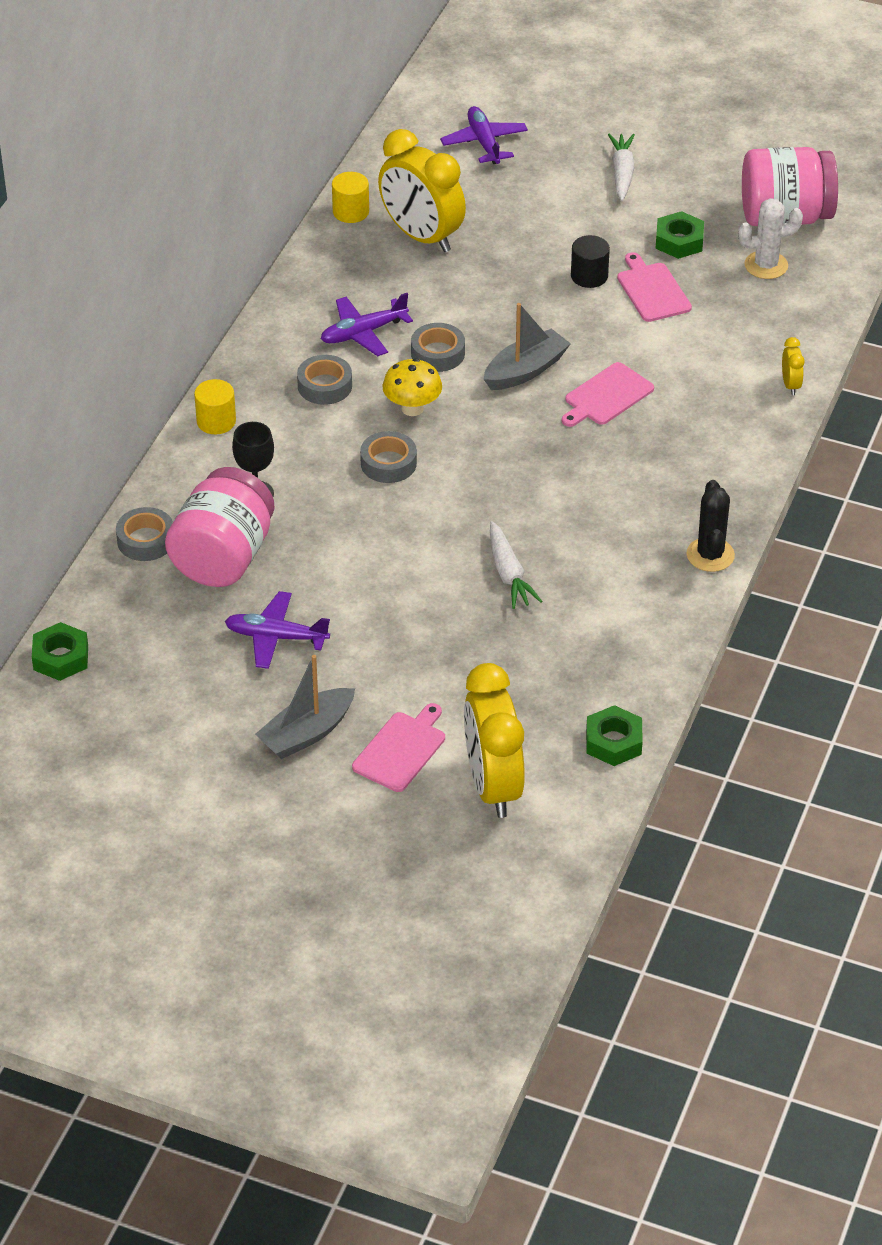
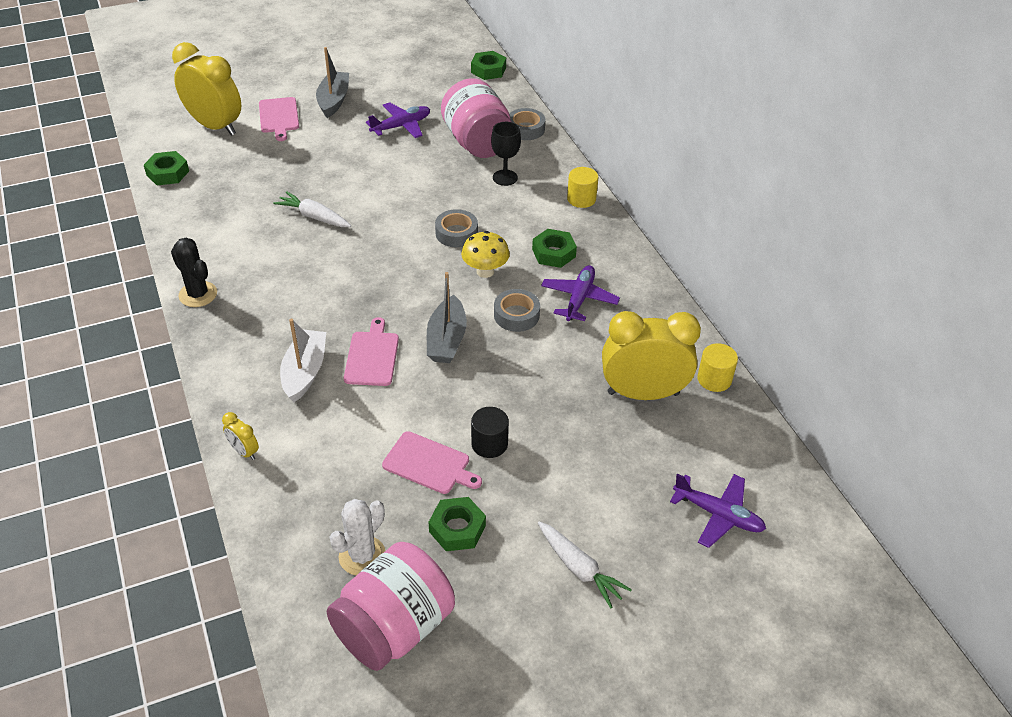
camera: 135 degrees right, 0 degrees up
grey tape [297,355,352,405] -> green nut [532,229,577,268]
none -> white boat [280,319,326,402]

